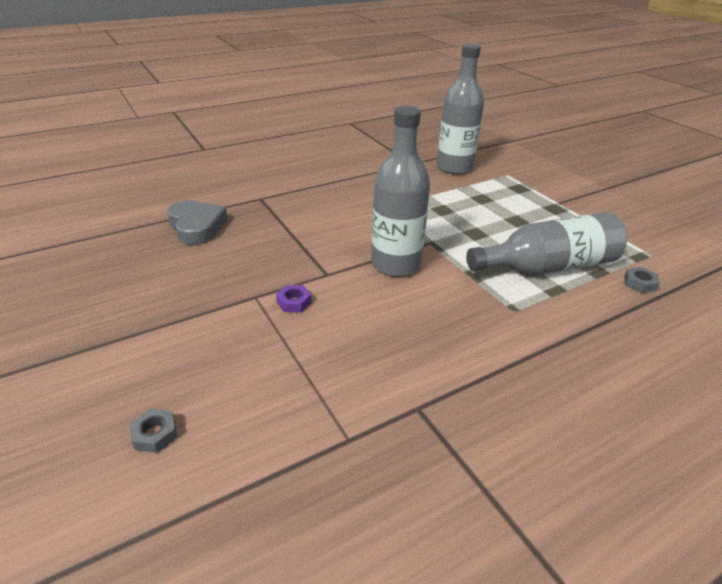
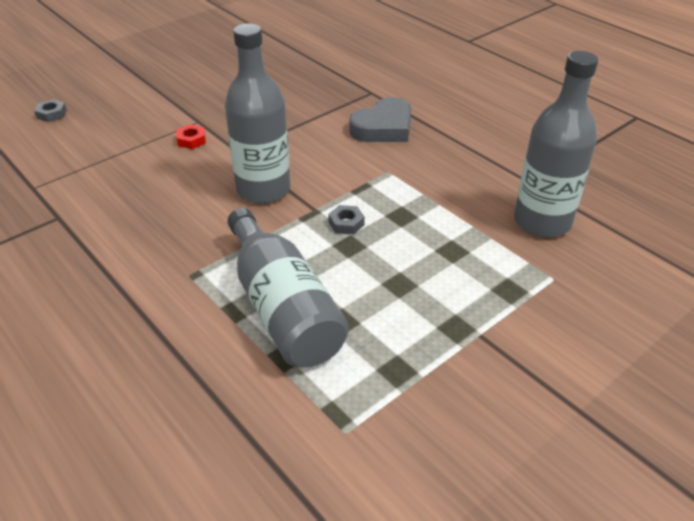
camera: 80 degrees right, 5 degrees up
grey heart [167,200,228,245] -> grey heart moved to [349,97,411,142]
purple nut [276,285,312,312] -> red nut [177,125,206,149]
grey nut [624,267,660,293] -> grey nut moved to [328,205,365,235]

